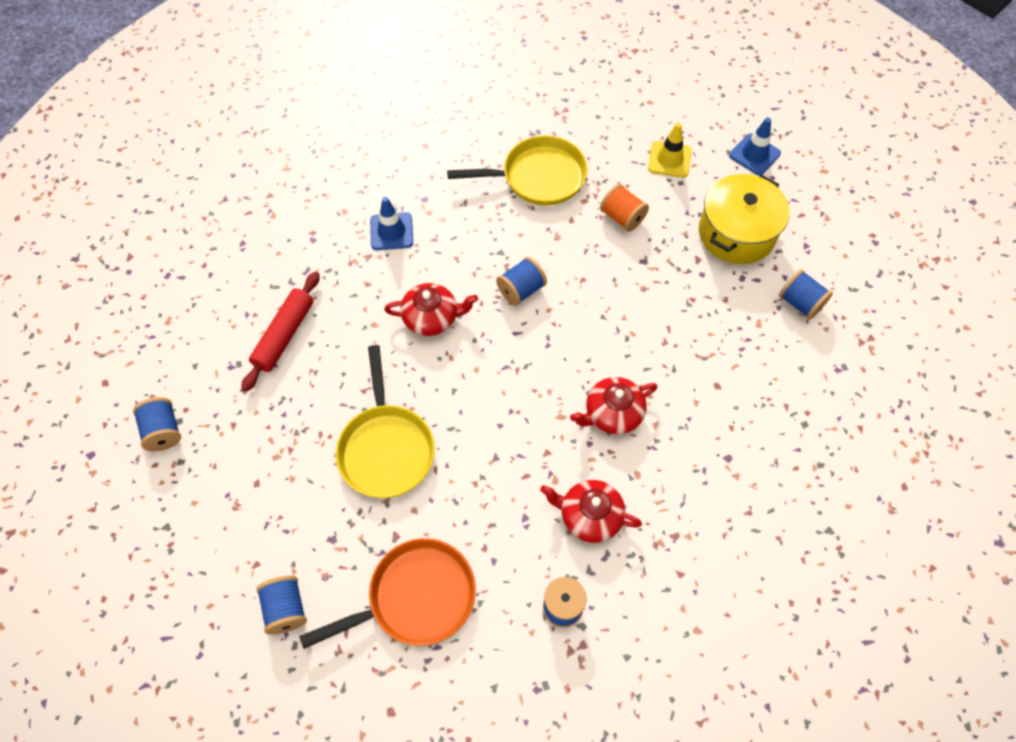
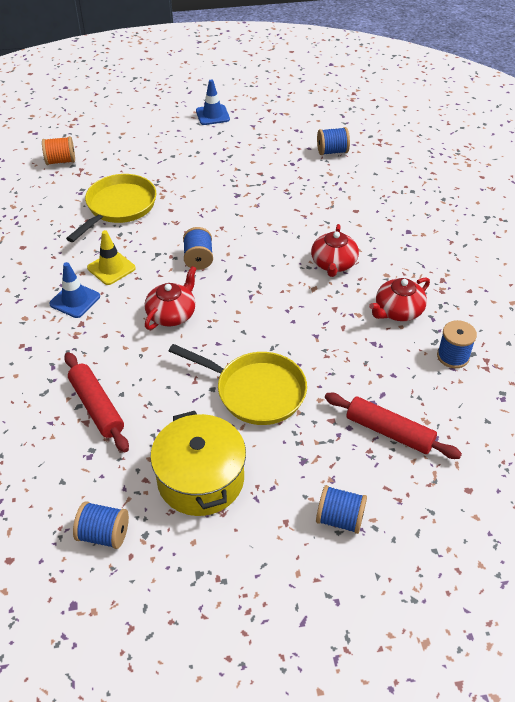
camera: 55 degrees left, 15 degrees down
orange pan [299,538,476,649] -> red rolling pin [325,393,462,459]
orange spool [600,184,649,232] -> orange spool moved to [42,136,75,165]
yellow traffic cone [648,123,692,178] -> yellow traffic cone moved to [87,230,136,285]
yellow pot [699,174,790,264] -> yellow pot moved to [150,411,246,516]

